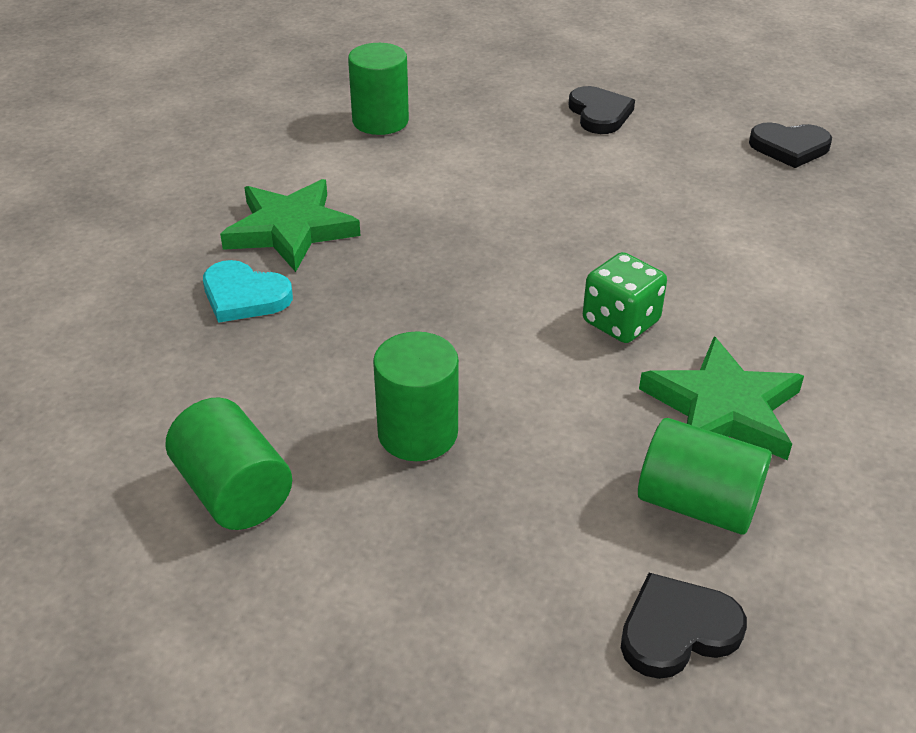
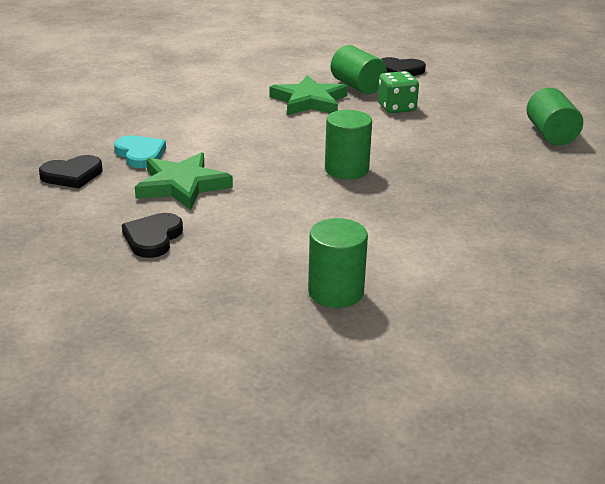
camera: 150 degrees left, 10 degrees down
turquoise heart [203,260,293,323] -> turquoise heart moved to [114,135,166,168]
green star [220,179,360,272] -> green star moved to [135,152,233,210]
green cylinder [373,331,459,461] -> green cylinder moved to [325,110,372,179]
green dice [583,252,667,343] -> green dice moved to [378,71,419,113]
black heart [749,122,832,168] -> black heart turned 120 degrees clockwise [39,155,103,188]

